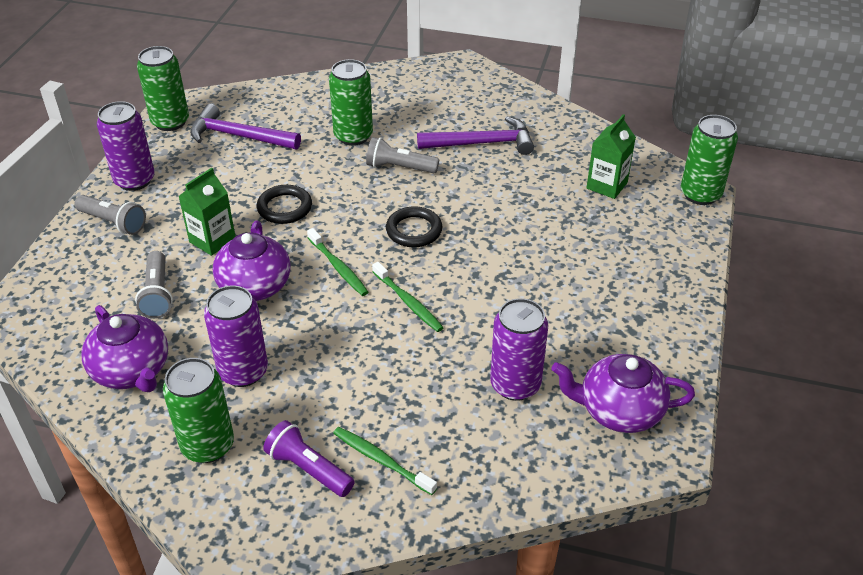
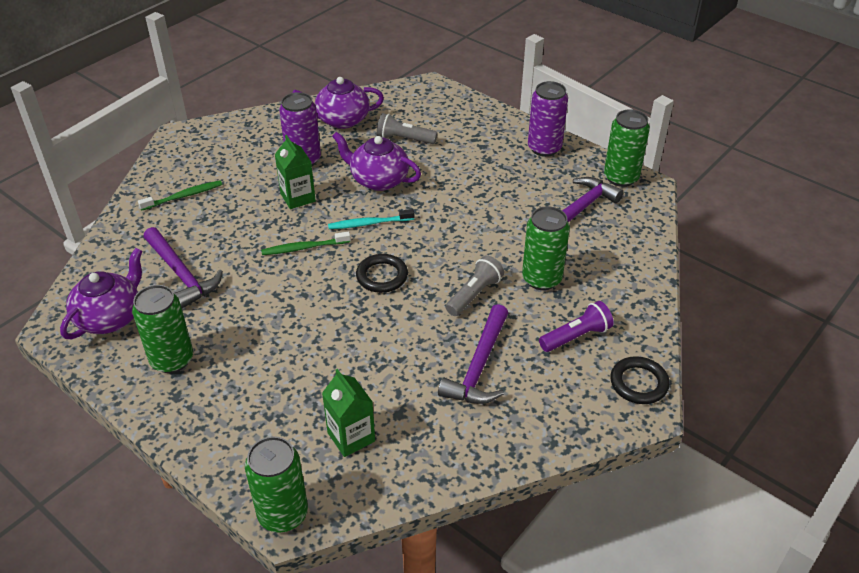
camera: 115 degrees right, 0 degrees up
grey flashlight [75,195,146,235] -> none
green can [163,358,234,463] -> green can moved to [132,285,193,373]
green carton [178,168,236,256] -> green carton moved to [275,135,316,209]
black ring [257,185,312,224] -> black ring moved to [610,356,670,404]
purple flashlight [263,420,355,497] -> purple flashlight moved to [539,301,613,352]
green toothbrush [307,228,368,296] -> turquoise toothbrush [328,209,414,229]
purple can [490,298,548,401] -> purple hammer [143,227,223,309]

